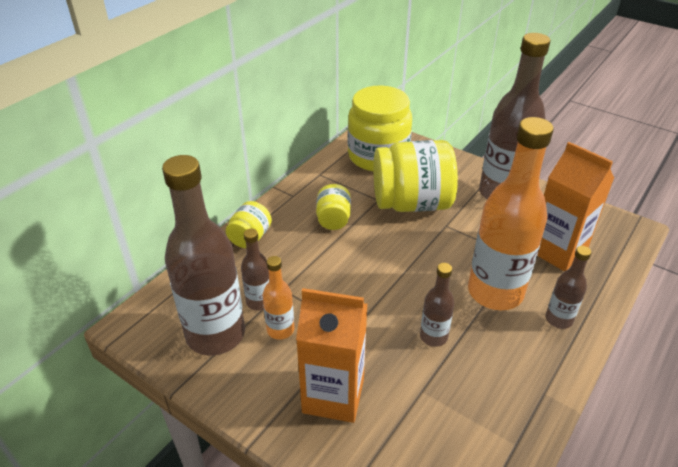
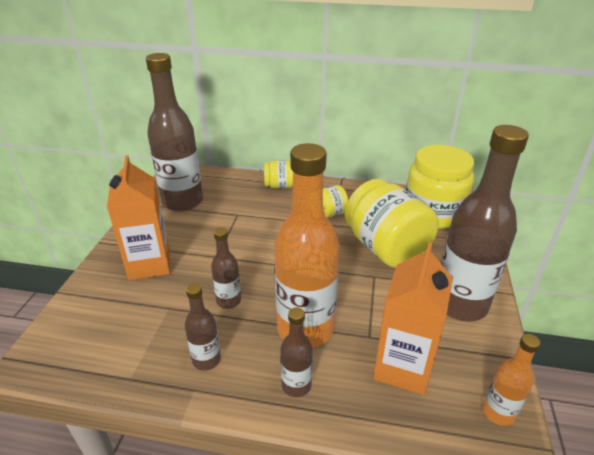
camera: 65 degrees right, 5 degrees down
brown bottle [241,229,269,311] -> brown bottle moved to [185,283,221,371]
orange bottle [263,256,294,340] -> orange bottle moved to [483,334,540,426]

